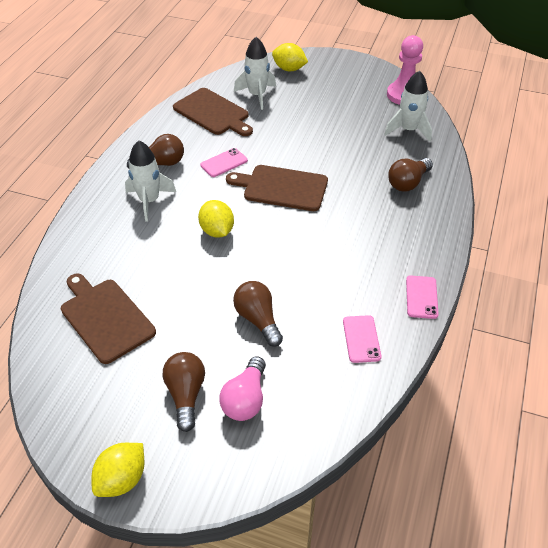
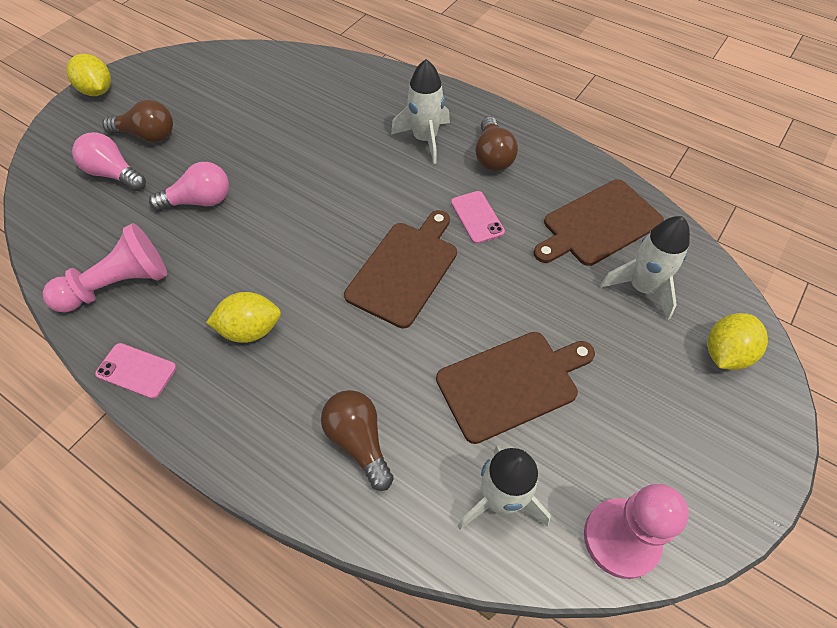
camera: 105 degrees right, 10 degrees up
brown cutting board [61,274,156,364] -> brown cutting board moved to [436,332,595,444]
yellow lemon [198,200,234,238] -> yellow lemon moved to [206,292,281,343]
brown light bulb [233,281,283,347] -> pink light bulb [149,162,229,211]
pink phone [343,315,381,363] -> pink pawn [43,223,167,312]

